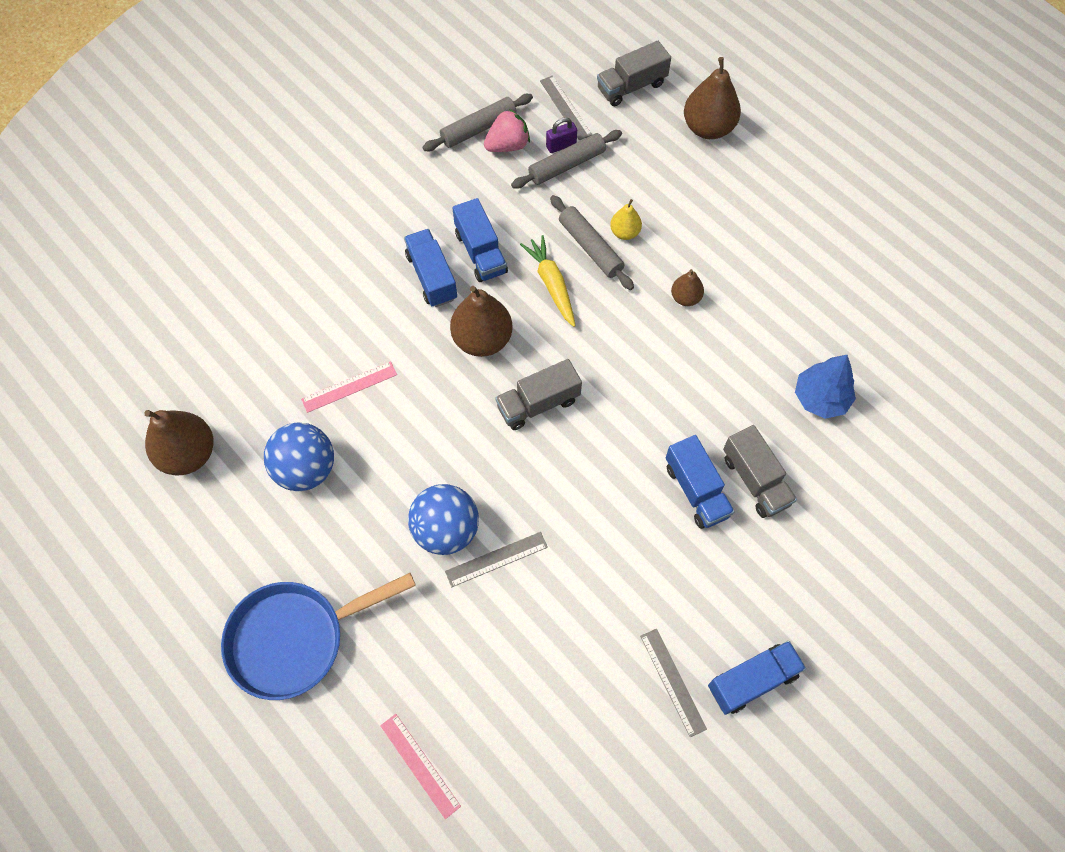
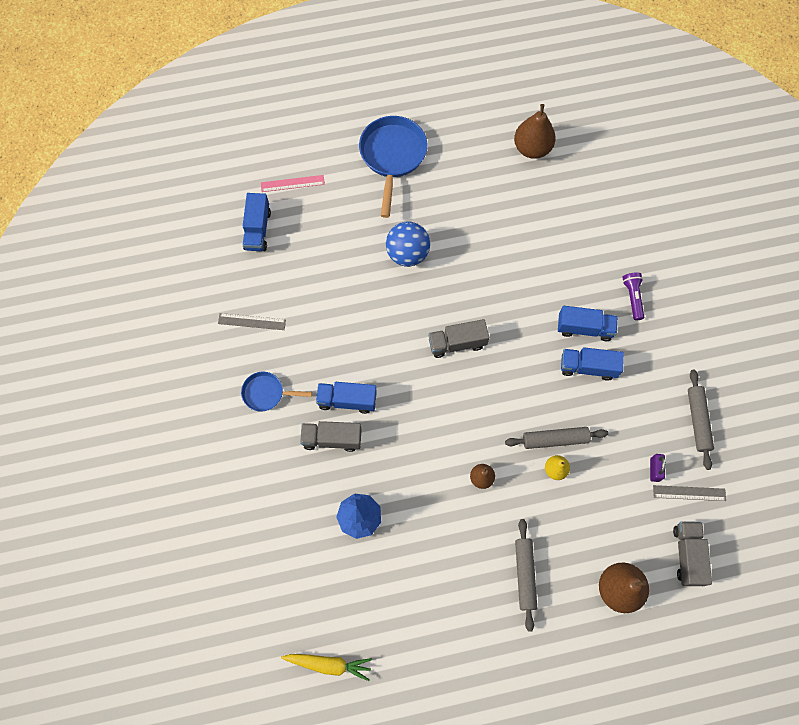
camera: 120 degrees right, 5 degrees up
blue ball [264,422,334,491] -> none
pink ruler [301,361,397,413] -> none
grey ruler [445,532,548,587] -> none
brown pear [450,286,512,357] -> none
pink strawberry [484,109,530,152] -> none
grey truck [495,359,582,430] -> grey truck turned 105 degrees counterclockwise [428,319,489,358]
grey rolling pin [511,130,622,189] -> grey rolling pin moved to [515,519,537,632]
yellow carrot [520,235,576,327] -> yellow carrot moved to [281,654,372,681]
blue truck [708,641,806,715] -> blue truck moved to [243,193,271,251]
none -> blue pan [241,372,312,411]
none -> purple flashlight [623,272,644,320]

